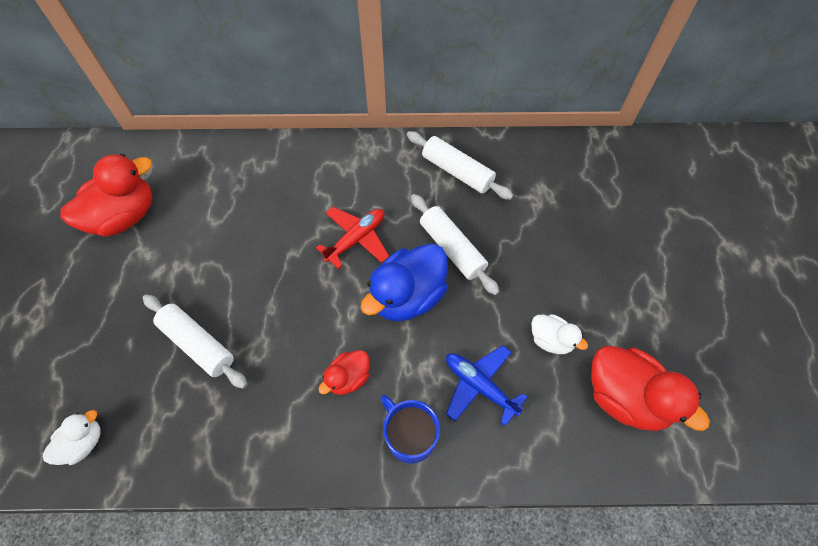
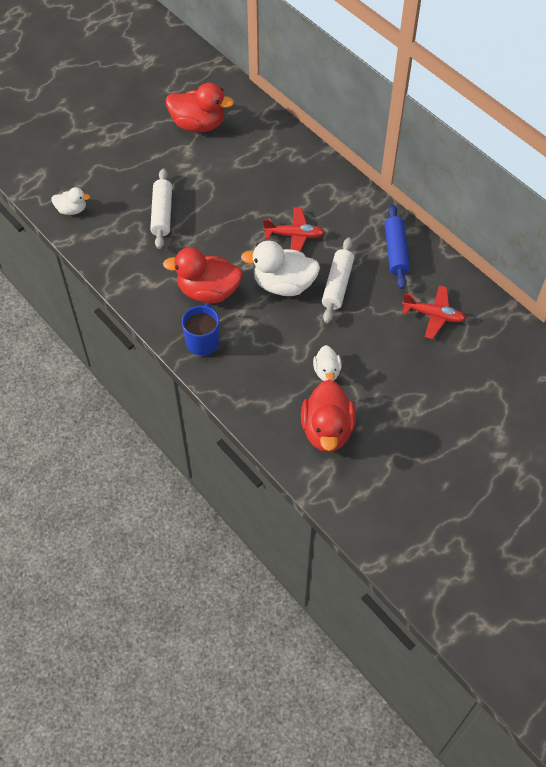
camera: 50 degrees right, 5 degrees down
red duck [318,350,370,395] -> red duck [163,247,243,303], size x1.86
blue duck [361,243,448,322] -> white duck [241,241,320,296]
white rolling pin [407,131,513,200] -> blue rolling pin [384,205,410,289]
blue plane [446,345,528,426] -> none
none -> red plane [402,285,466,339]

